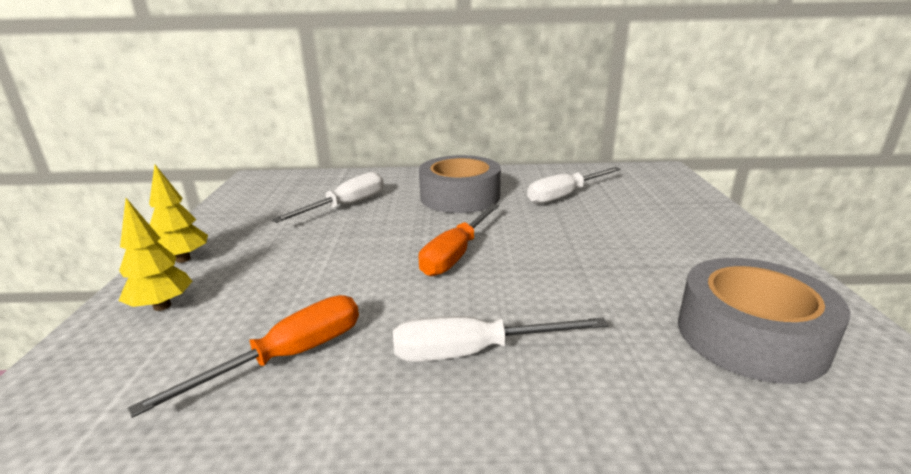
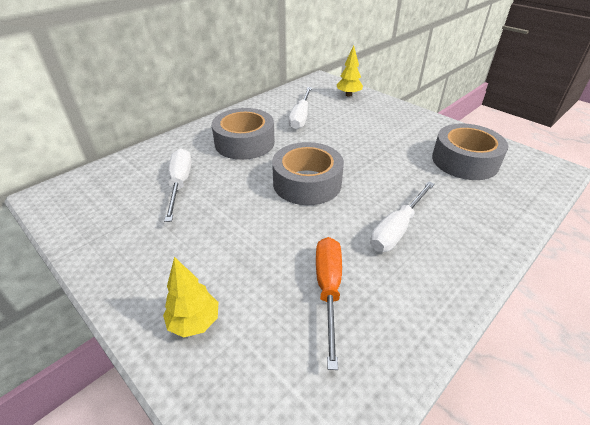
camera: 45 degrees left, 15 degrees up
yellow tree [149,165,208,263] -> yellow tree moved to [337,46,363,97]
orange screwdriver [418,204,499,276] -> grey tape [272,142,344,205]

